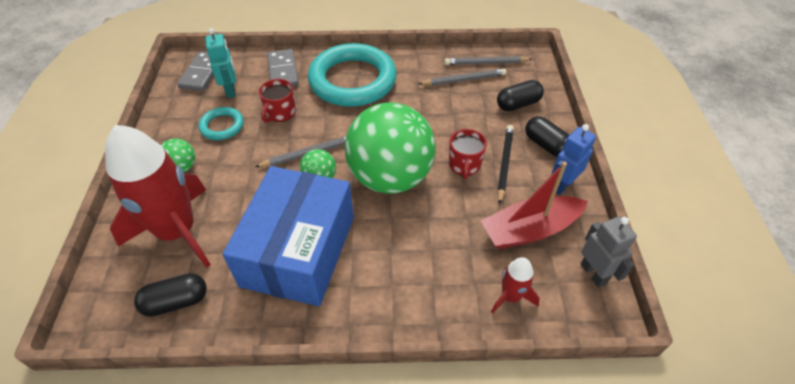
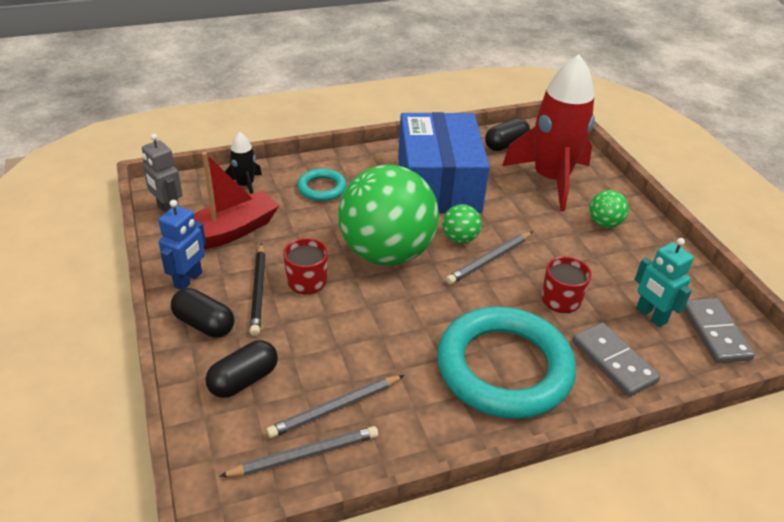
camera: 160 degrees right, 10 degrees down
turquoise ring [198,107,244,140] -> turquoise ring moved to [297,168,347,201]
red rocket [491,257,540,314] -> black rocket [225,132,262,194]

